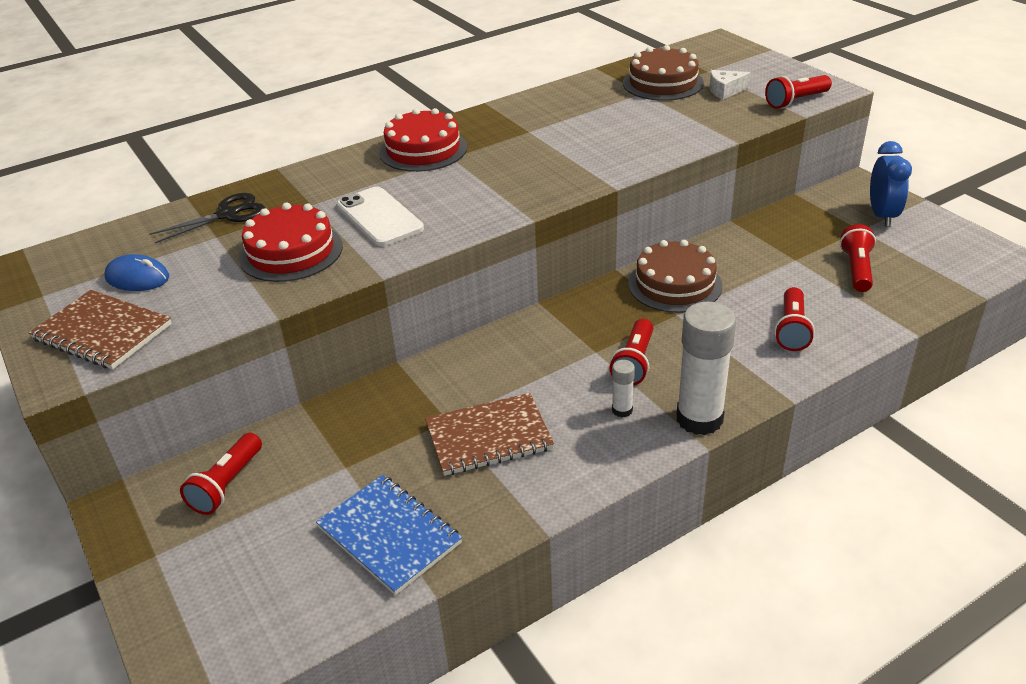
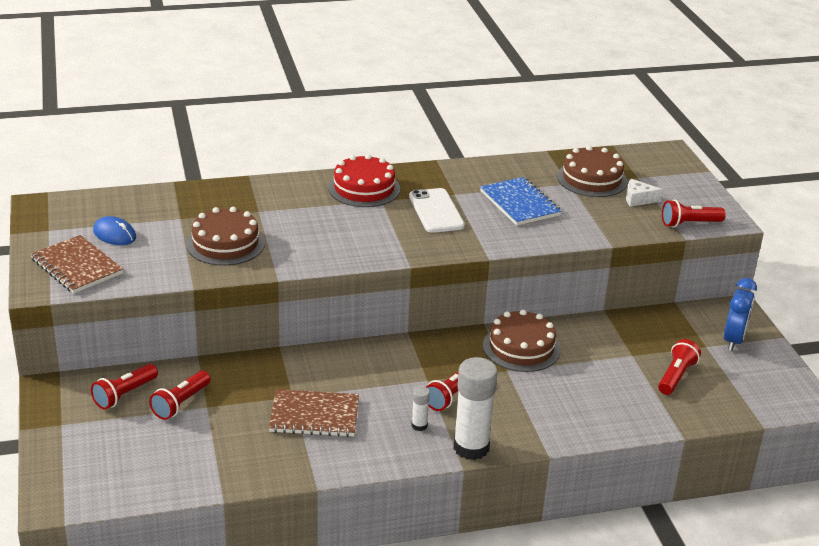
camera: 15 degrees right, 5 degrees down
black scissors [149,193,265,243] -> none
red cake [239,202,343,282] -> brown cake [186,207,265,266]
blue notebook [316,475,462,595] -> blue notebook moved to [480,177,562,226]
white phone [337,187,424,246] -> white phone moved to [409,188,465,233]
red flashlight [774,287,815,351] -> red flashlight moved to [149,371,211,420]

